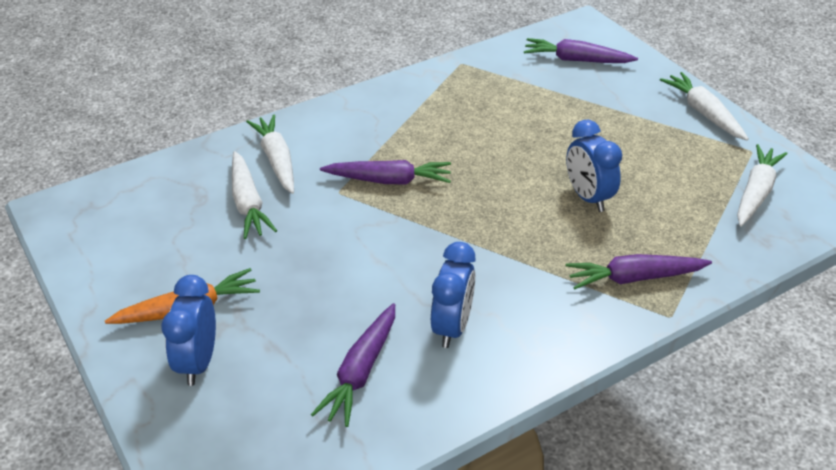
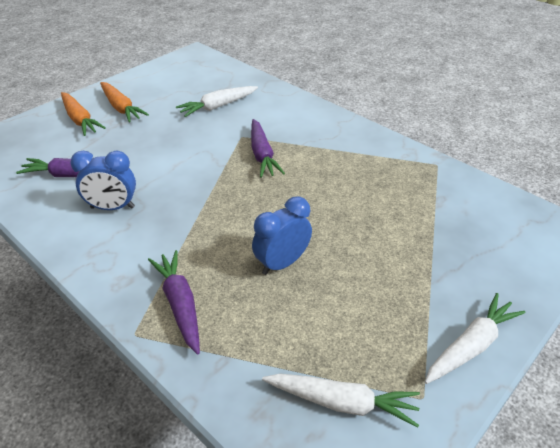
camera: 75 degrees right, 0 degrees up
blue clock [161,275,216,386] -> orange carrot [61,92,106,136]
white carrot [246,114,294,194] -> none
purple carrot [524,38,638,63] -> none

